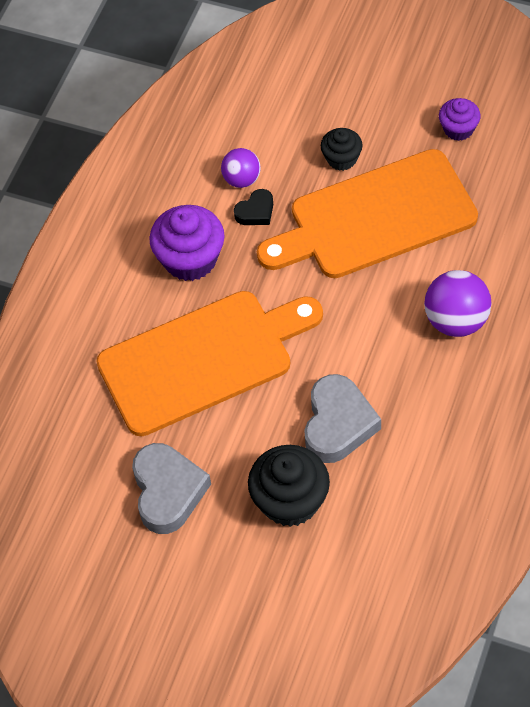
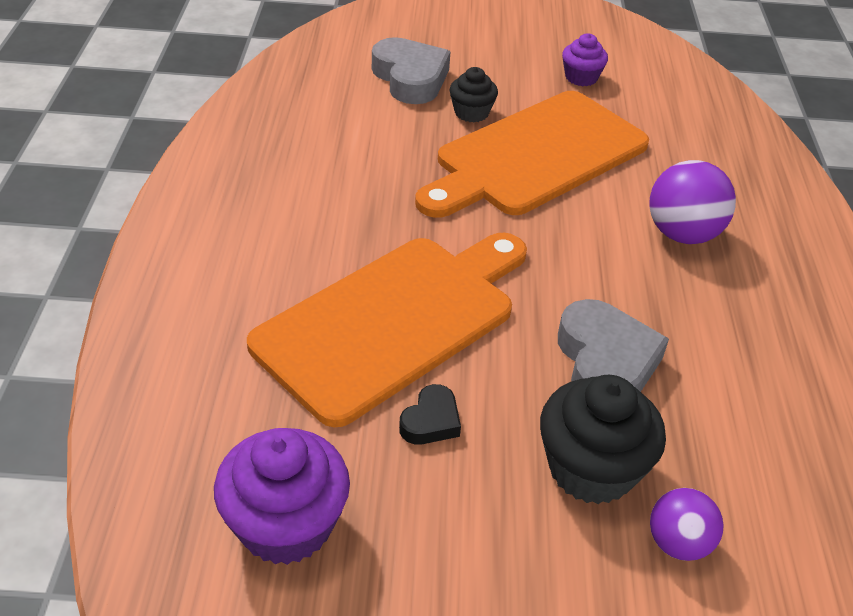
camera: 25 degrees left, 15 degrees down
grey heart [132,443,211,534] -> grey heart moved to [372,37,451,104]
purple cupcake [149,205,225,281] -> purple cupcake moved to [214,428,350,565]
purple ball [221,148,261,188] -> purple ball moved to [650,488,724,561]
black heart [234,189,273,225] -> black heart moved to [399,384,461,445]

